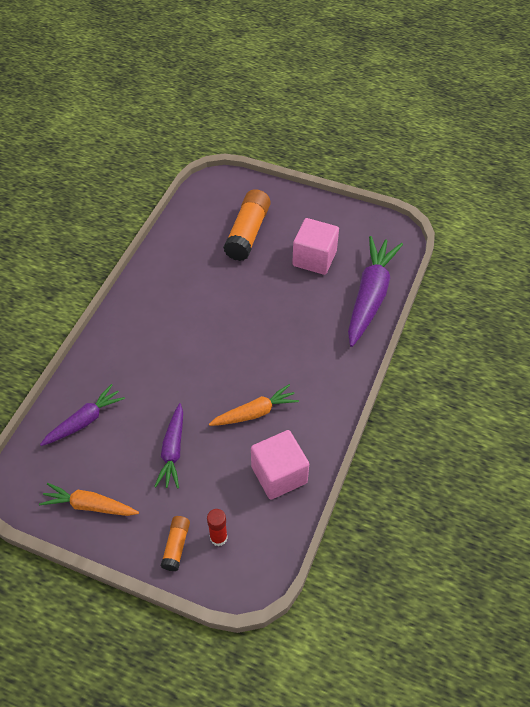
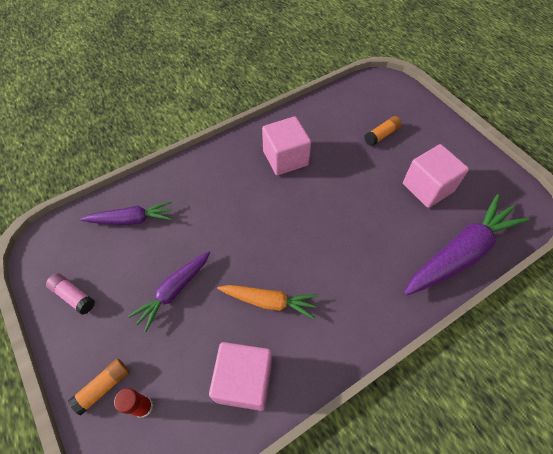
camera: 35 degrees right, 5 degrees up
orange carrot [39,483,139,516] -> pink glue stick [46,273,95,315]
orange glue stick [223,189,270,261] -> orange glue stick [364,116,402,146], size x0.52
none -> pink cube [262,116,311,175]

